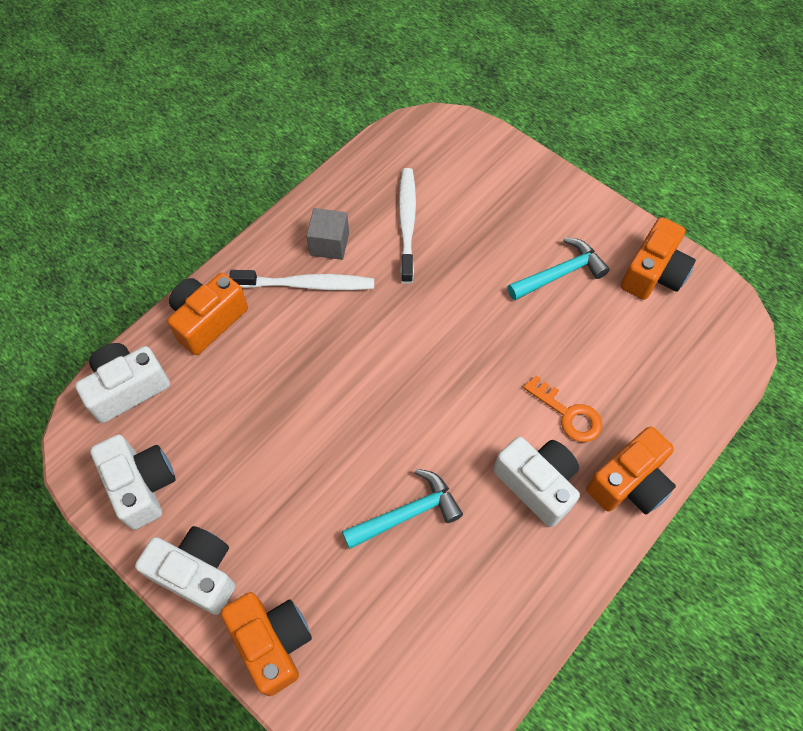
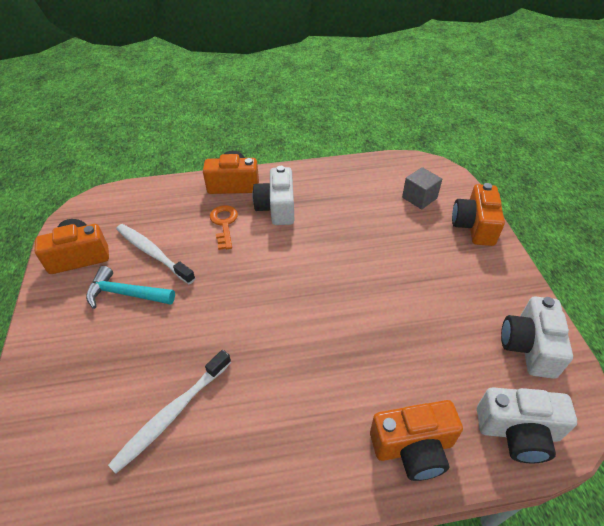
camera: 140 degrees left, 15 degrees down
white camera [135,526,235,615] -> none
white toothbrush [229,270,374,290] -> white toothbrush moved to [116,224,196,284]
grey cube [306,208,349,260] -> grey cube moved to [402,167,442,209]
turquoise hammer [342,469,463,549] -> none

